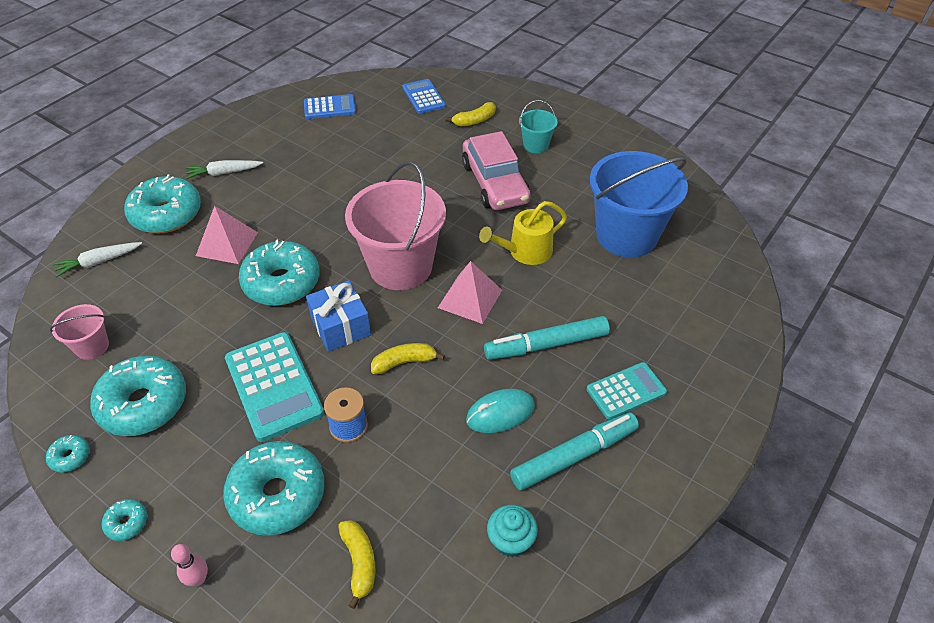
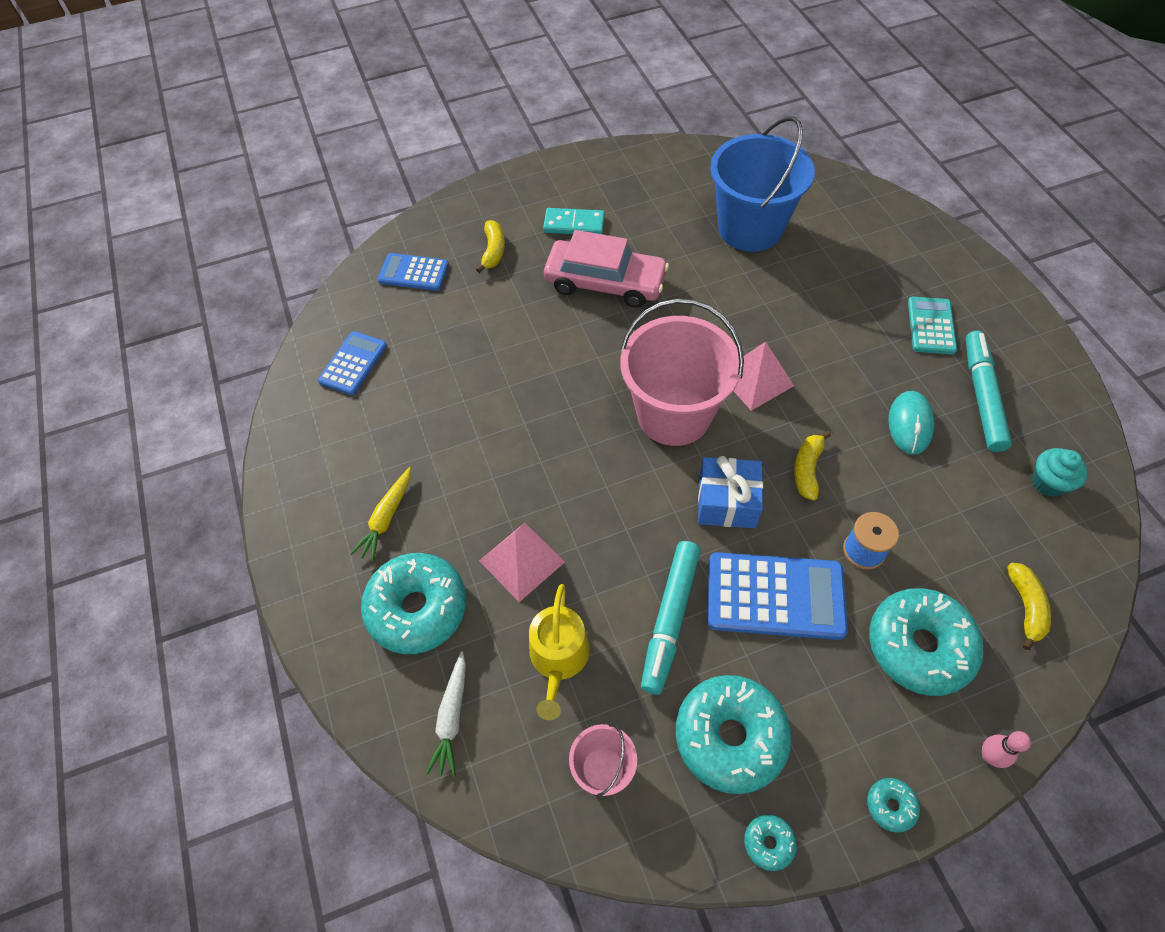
camera: 55 degrees left, 10 degrees up
white carrot [185,160,263,179] -> yellow carrot [350,467,411,562]
turquoise calculator [225,332,324,442] -> blue calculator [708,552,848,640]
turquoise donut [239,240,320,306] -> none
yellow banana [338,520,376,609] -> yellow banana turned 75 degrees clockwise [1007,563,1051,650]
yellow watering can [479,201,567,265] -> yellow watering can moved to [529,584,590,720]
turquoise marker [484,316,610,360] -> turquoise marker moved to [641,541,700,695]
turquoise bucket [519,100,558,153] -> turquoise domino [543,208,605,234]

